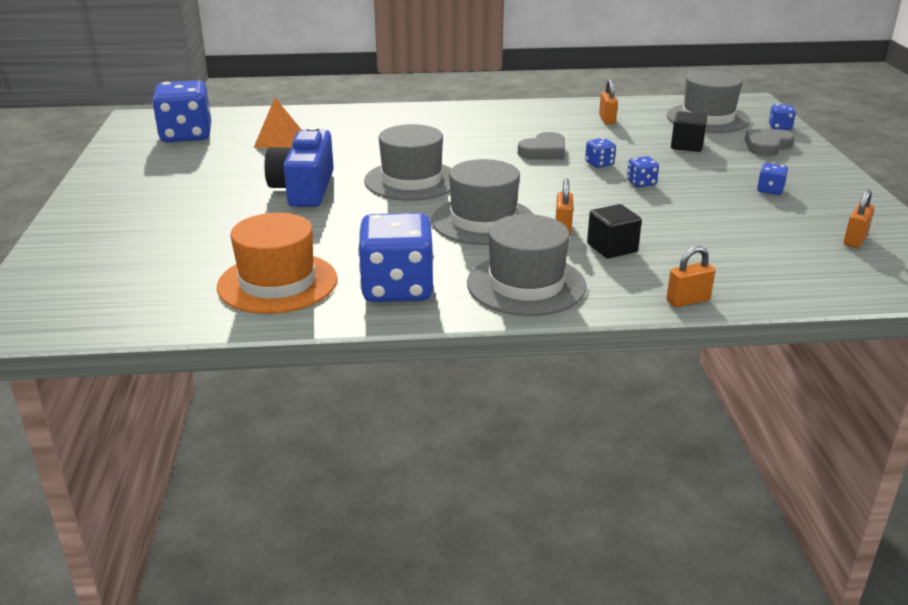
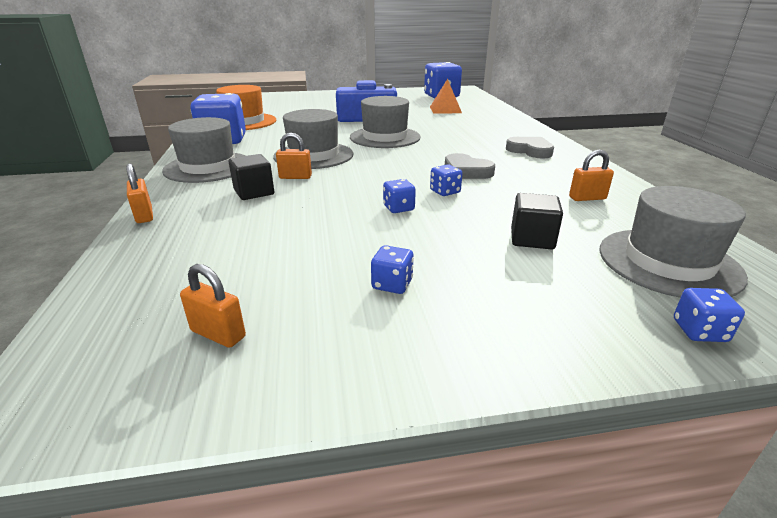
camera: 85 degrees right, 0 degrees up
grey heart [744,129,795,156] -> grey heart moved to [506,137,554,159]

